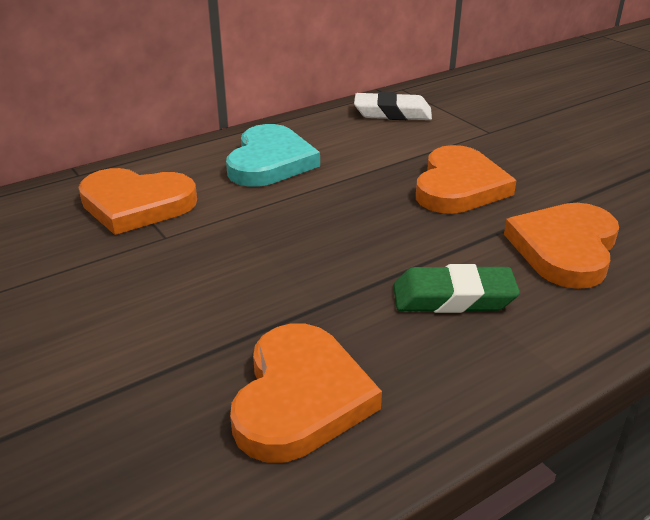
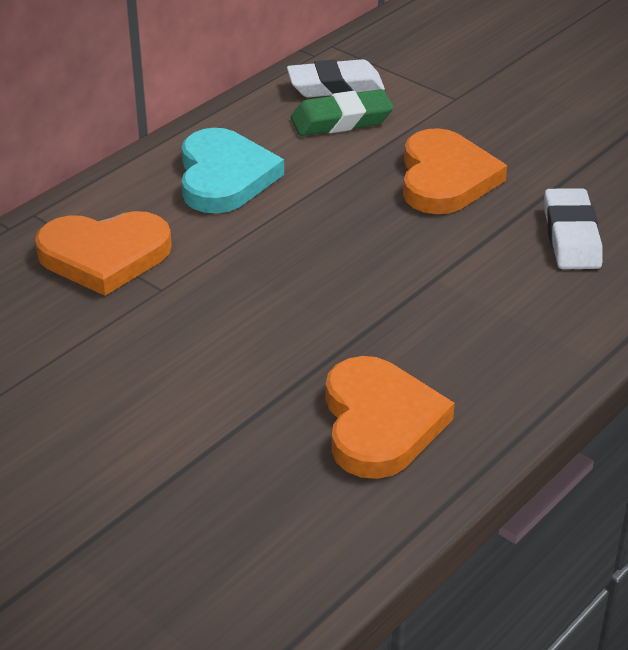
camera: 15 degrees left, 5 degrees up
green eraser [393,264,520,313] -> green eraser moved to [291,89,393,136]
orange heart [504,203,619,289] -> white eraser [544,188,603,269]

